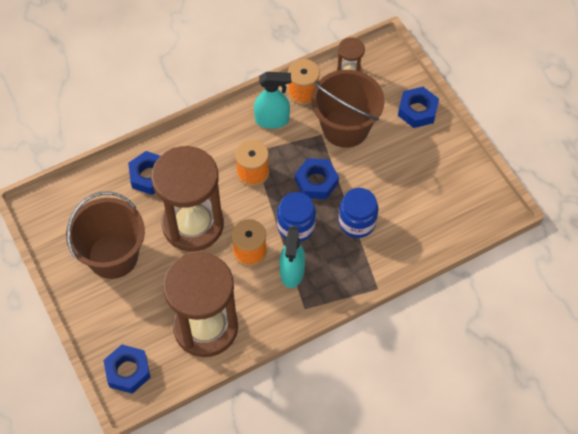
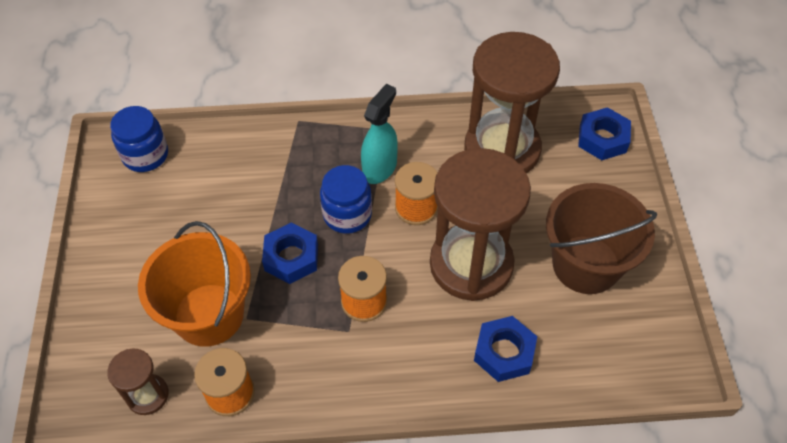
camera: 155 degrees left, 5 degrees down
turquoise spray bottle [254,72,291,129] -> none
brown bucket [311,70,385,148] -> orange bucket [138,221,251,347]
blue jar [339,188,378,238] -> blue jar moved to [110,106,168,172]
blue nut [398,87,439,128] -> none

